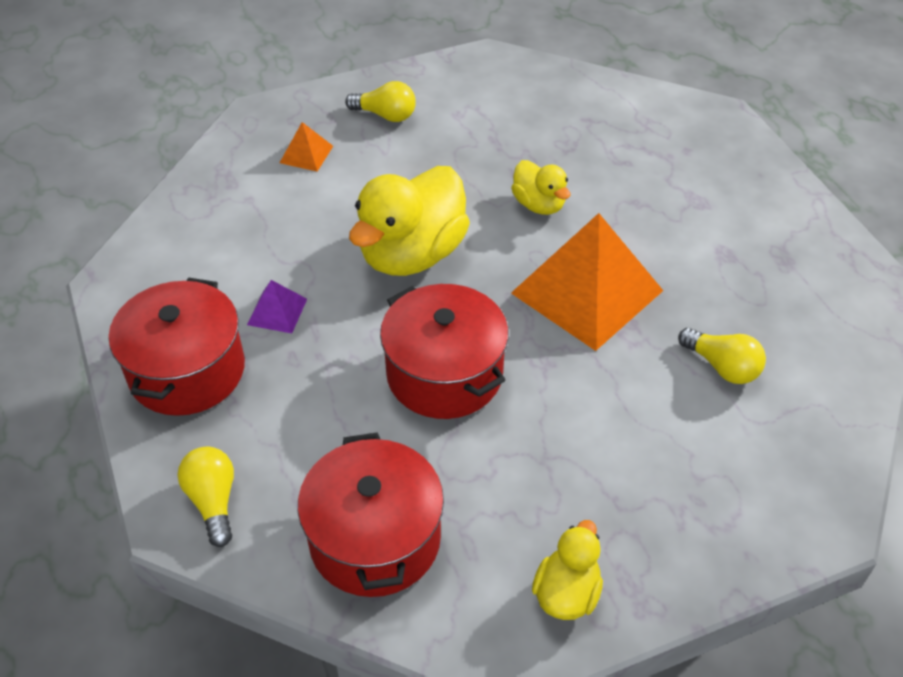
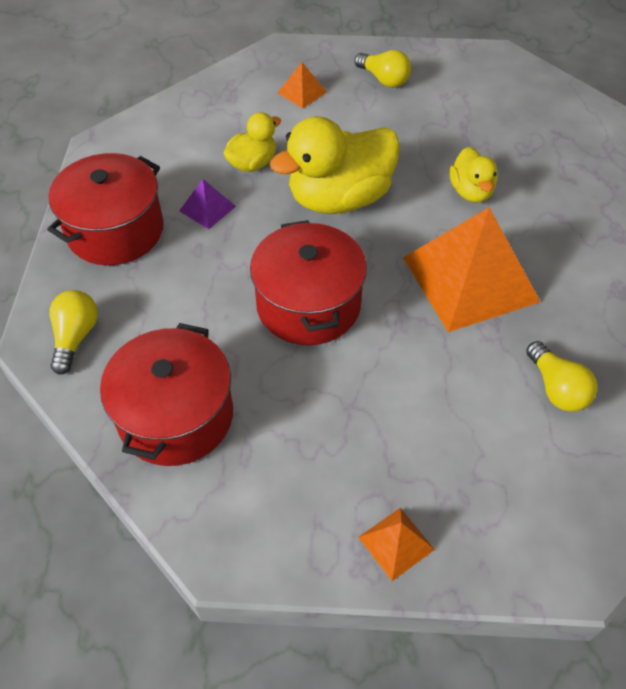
camera: 25 degrees right, 5 degrees up
yellow duck [532,520,603,620] -> yellow duck moved to [223,112,281,172]
none -> orange pyramid [358,508,435,581]

